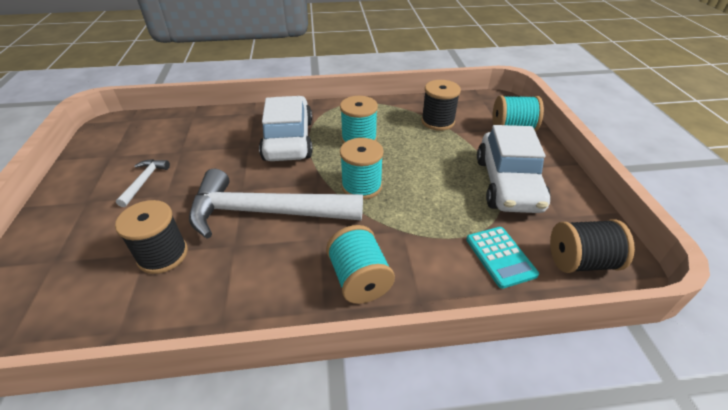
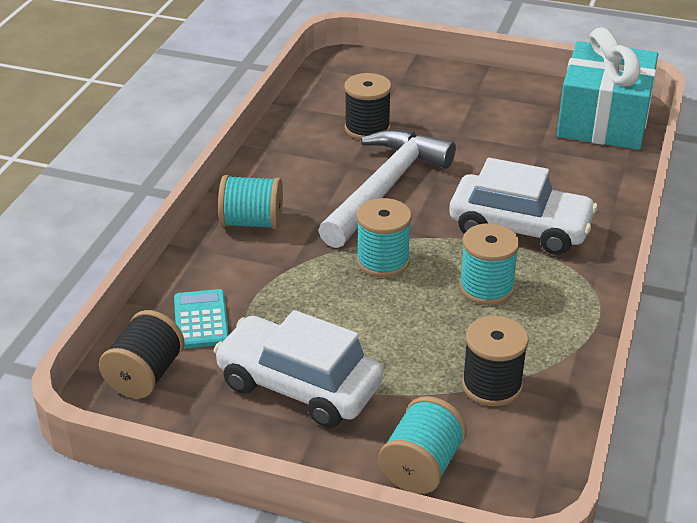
camera: 115 degrees right, 5 degrees down
white hammer [116,159,170,207] -> none
turquoise calculator [466,227,539,289] -> turquoise calculator turned 75 degrees clockwise [174,289,229,349]
none -> turquoise gift [557,27,658,150]

